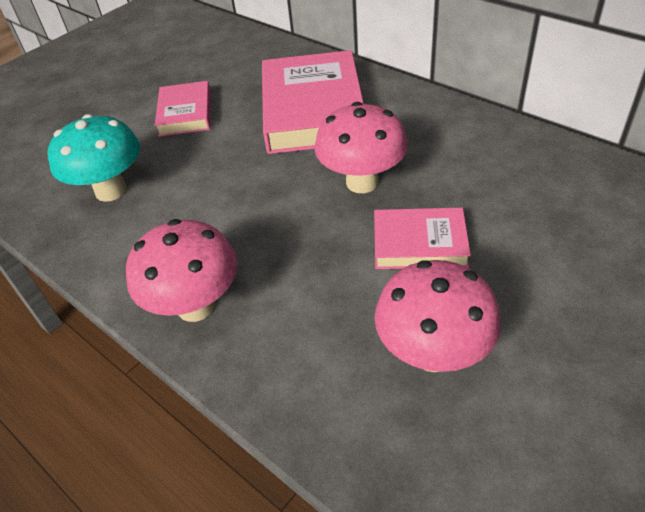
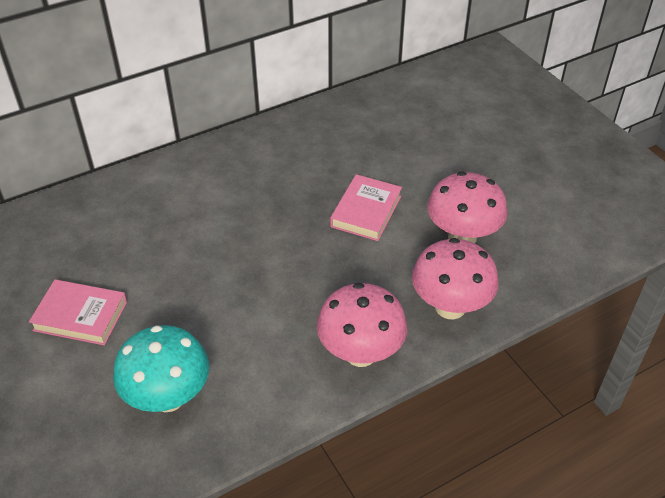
camera: 75 degrees left, 0 degrees up
pink book [262,50,364,154] -> none
pink mushroom [315,102,408,193] -> pink mushroom moved to [412,238,499,320]

